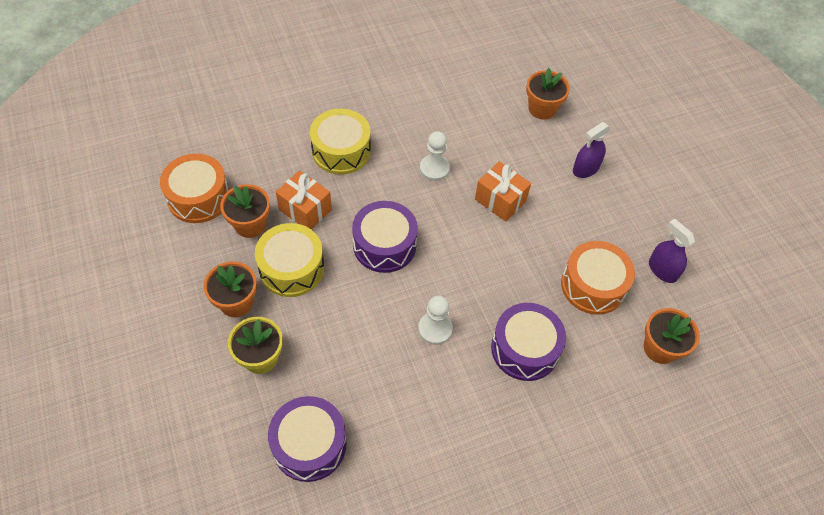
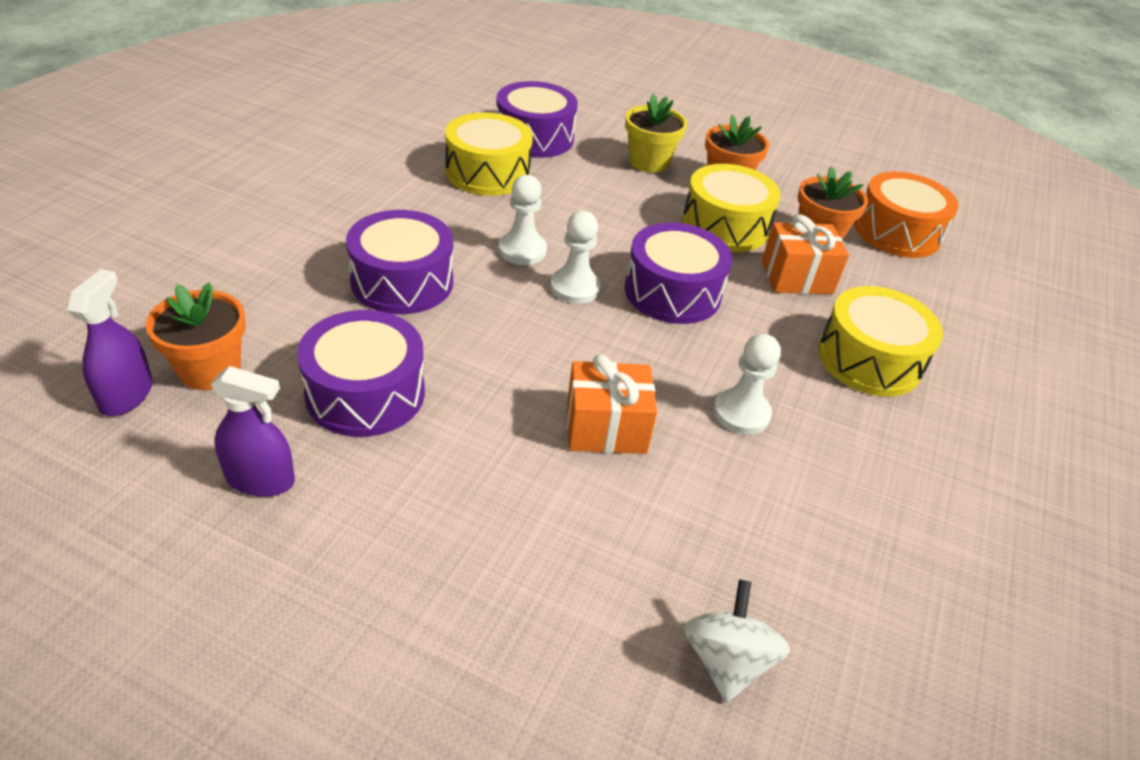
camera: 135 degrees right, 15 degrees down
orange flower pot [526,68,570,120] -> white spinning top [684,580,790,703]
orange drum [561,241,635,315] -> purple drum [297,310,425,437]
purple spray bottle [573,122,611,178] -> purple spray bottle moved to [68,269,153,416]
none -> yellow drum [445,112,533,196]
none -> white pawn [550,211,601,304]

